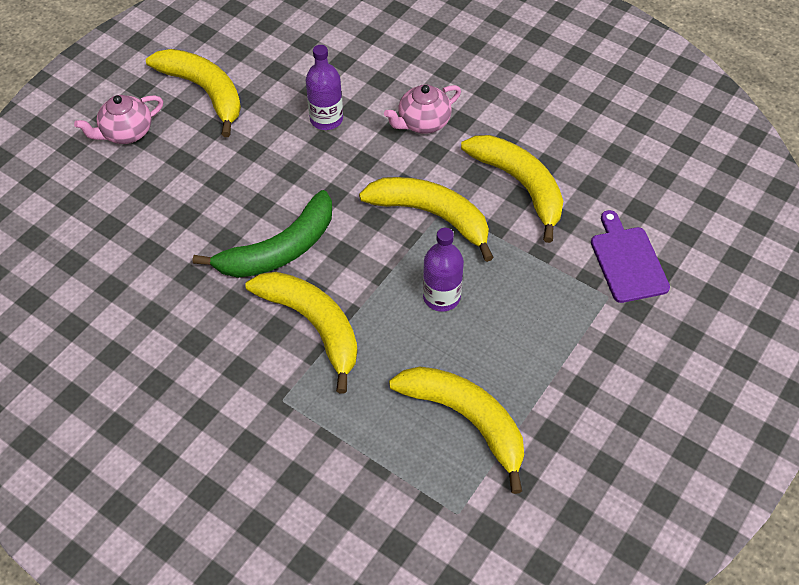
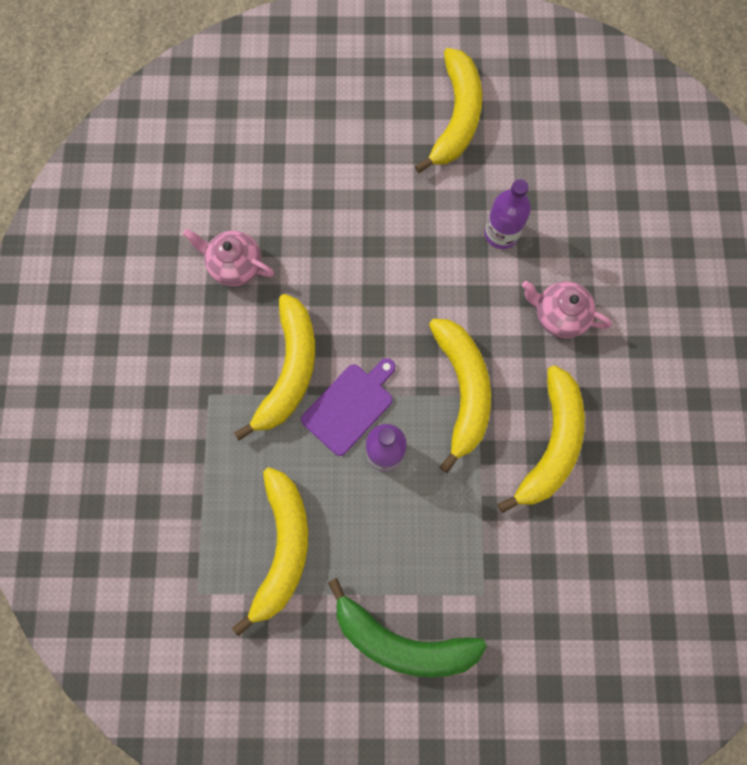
camera: 55 degrees right, 20 degrees up
pink teapot [74,95,163,144] -> pink teapot moved to [183,229,274,286]
green banana [193,190,332,278] -> green banana moved to [328,578,487,677]
purple cutting board [591,210,670,303] -> purple cutting board moved to [301,358,396,456]

